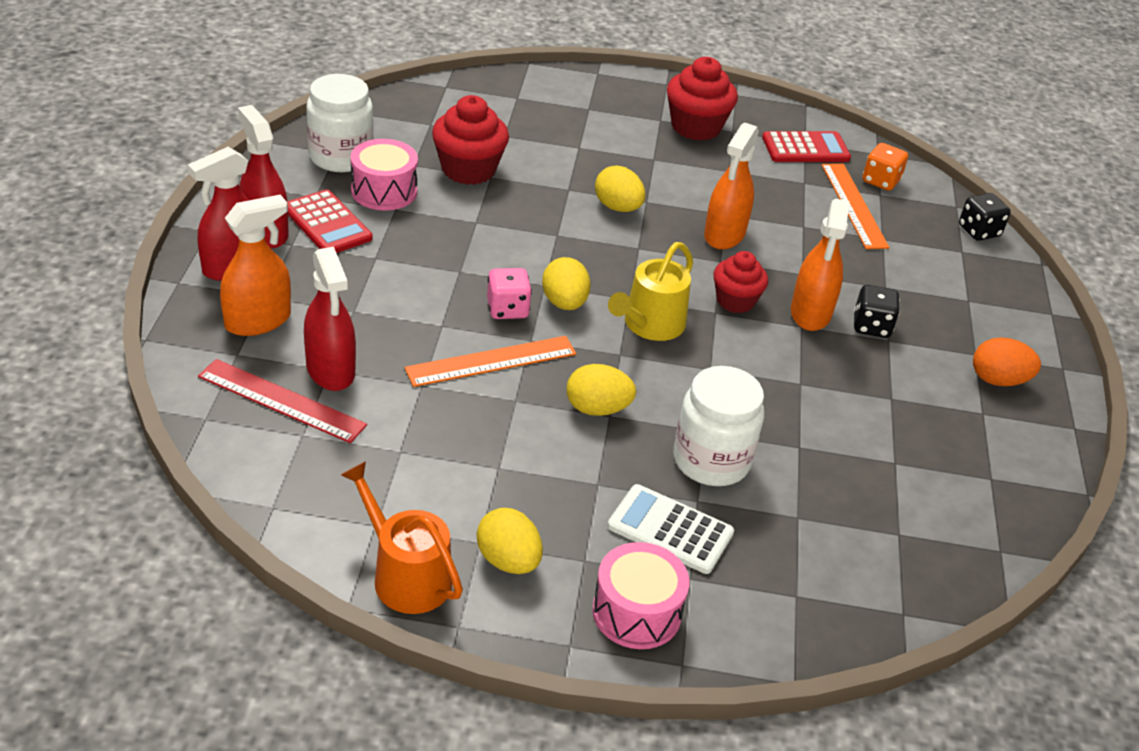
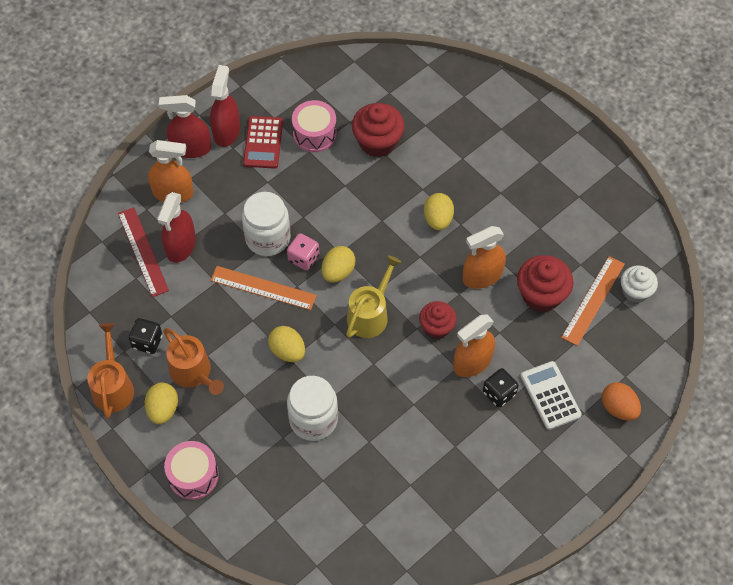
camera: 45 degrees right, 20 degrees up
white jar [306,74,373,172] -> white jar moved to [242,192,290,256]
white calculator [607,484,734,574] -> white calculator moved to [521,361,582,430]
yellow watering can [608,242,693,341] -> yellow watering can turned 135 degrees clockwise [346,255,401,338]
red cupcake [667,57,738,141] -> red cupcake moved to [517,255,574,312]
red calculator [762,131,851,162] -> none
orange dice [863,143,908,191] -> white cupcake [621,266,658,303]
black dice [959,193,1011,241] -> black dice moved to [129,318,162,354]
orange egg [973,337,1041,386] -> orange egg moved to [602,382,641,421]
none -> orange watering can [163,328,224,395]

